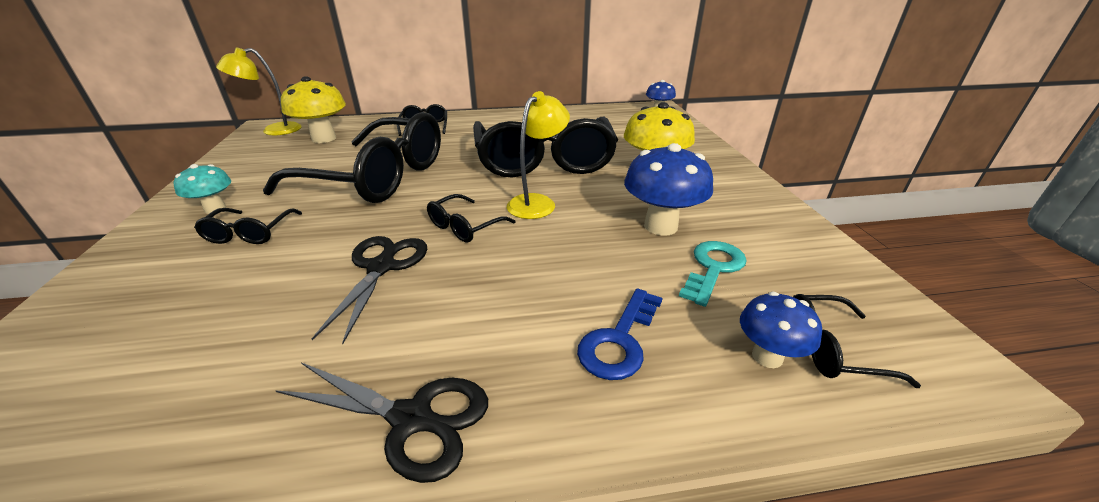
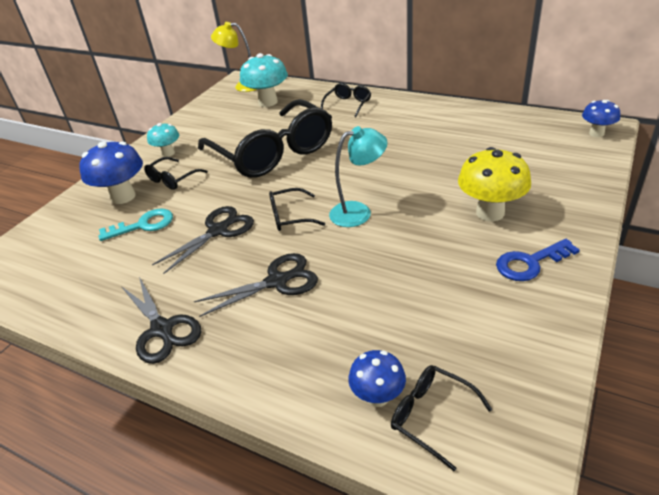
camera: 40 degrees right, 5 degrees up
yellow mushroom [281,76,346,143] -> turquoise mushroom [240,53,288,107]
black glasses [473,117,618,178] -> none
yellow lamp [507,91,570,219] -> turquoise lamp [329,126,388,227]
blue key [577,289,663,380] -> blue key moved to [496,239,580,281]
blue mushroom [624,143,713,236] -> blue mushroom moved to [79,141,143,204]
turquoise key [679,241,747,307] -> turquoise key moved to [99,208,173,241]
none -> black scissors [194,253,318,317]

